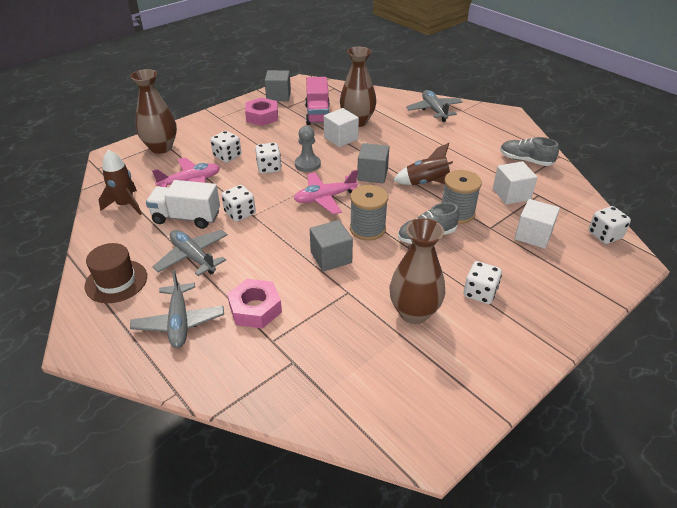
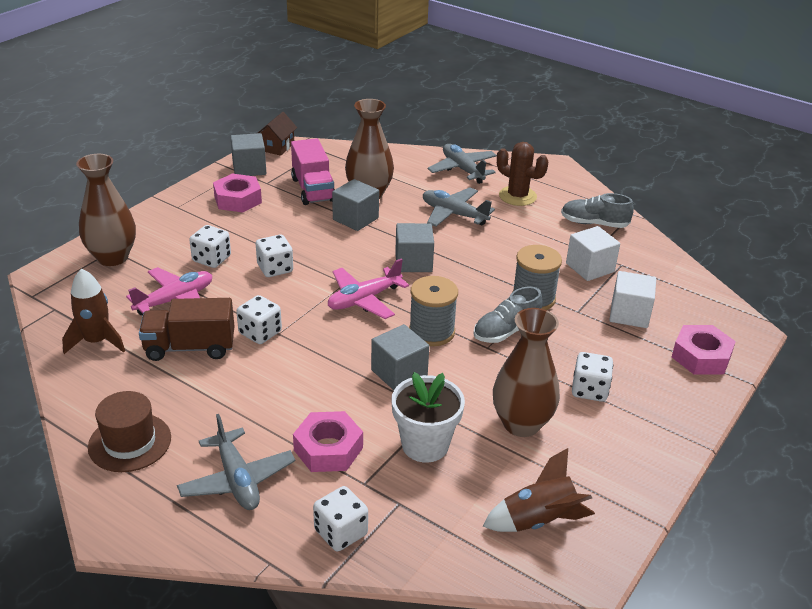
camera: 15 degrees left, 5 degrees down
white truck [146,180,220,229] -> brown truck [139,298,234,361]
grey plane [152,230,228,276] -> grey plane moved to [423,187,495,227]
grey pawn [295,126,321,172] -> none
white cube [324,108,359,147] -> grey cube [332,179,379,231]
brown rocket [393,143,453,185] -> brown rocket moved to [483,448,595,532]
white dice [588,206,631,244] -> white dice moved to [313,486,368,551]
none -> brown house [258,112,297,156]
none -> white flower pot [391,372,465,463]
none -> brown cactus [497,142,548,206]
none -> pink nut [672,325,736,375]

